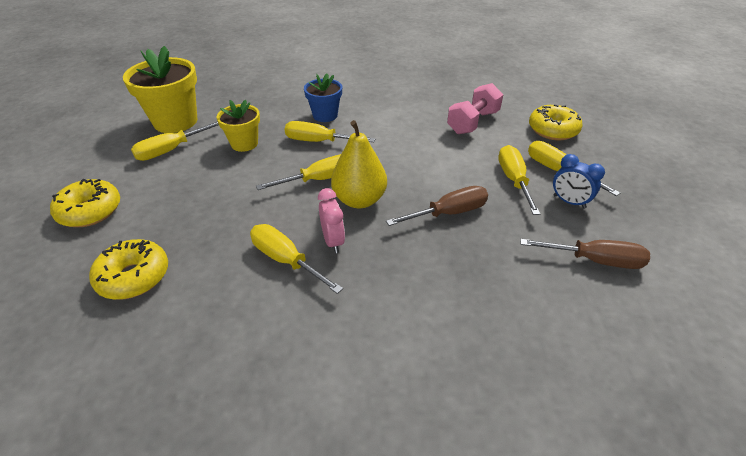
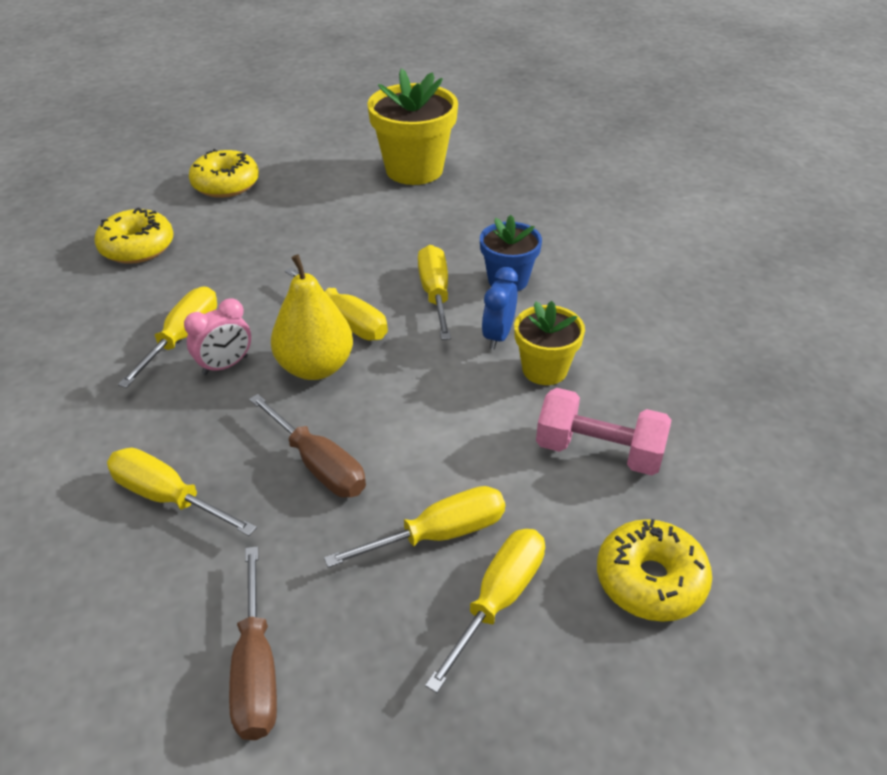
camera: 70 degrees right, 0 degrees up
yellow screwdriver [131,121,219,161] -> yellow screwdriver moved to [107,448,257,536]
yellow flower pot [217,100,260,152] -> yellow flower pot moved to [514,301,585,385]
blue clock [553,154,605,209] -> blue clock moved to [482,267,518,350]

